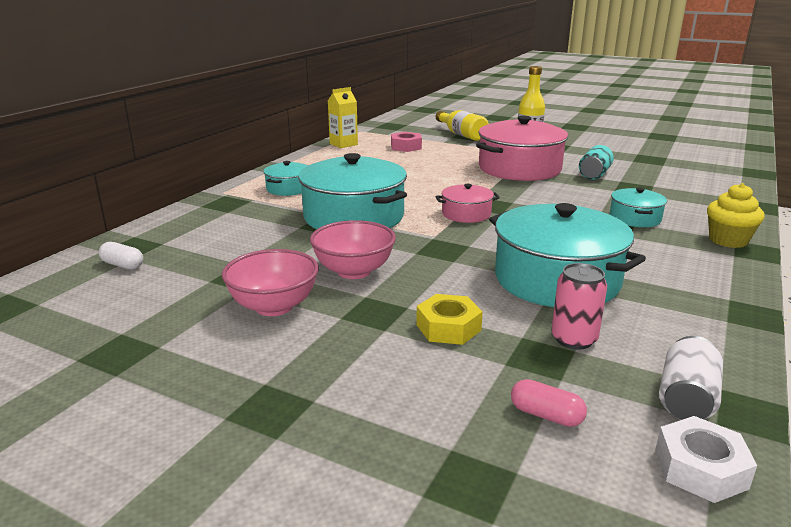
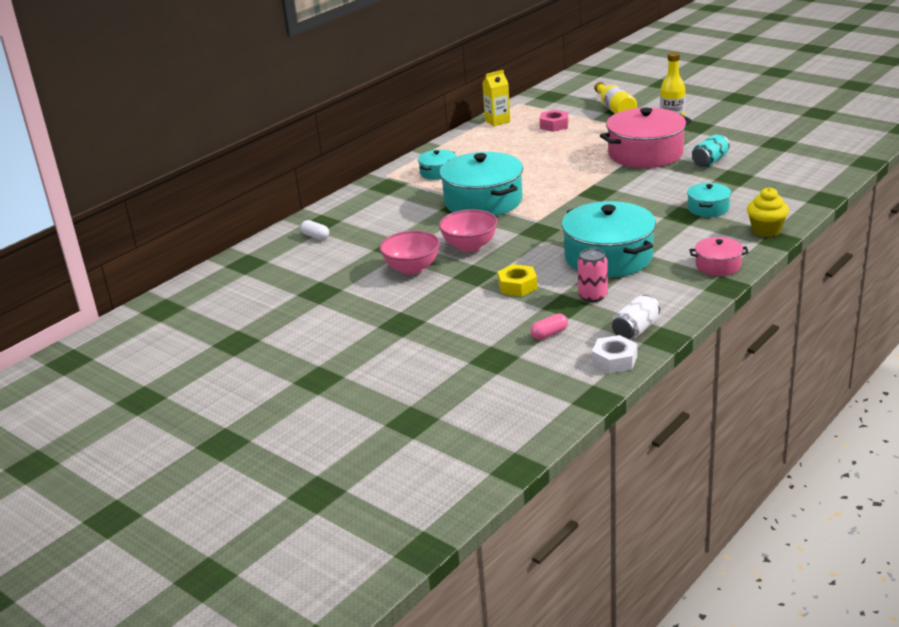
camera: 15 degrees right, 5 degrees up
pink pot [435,184,500,223] -> pink pot moved to [689,237,749,276]
pink capsule [511,379,587,427] -> pink capsule turned 75 degrees counterclockwise [530,314,568,340]

